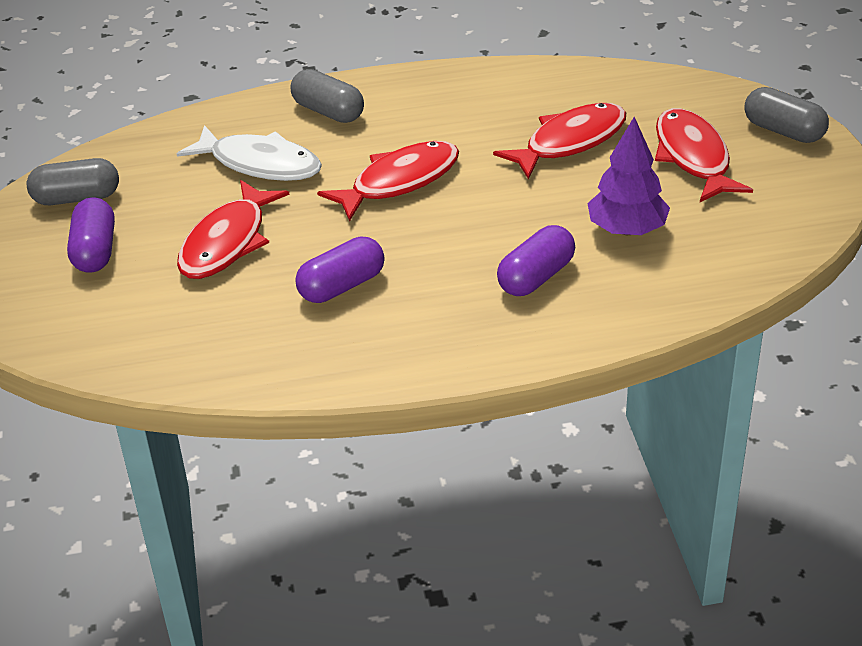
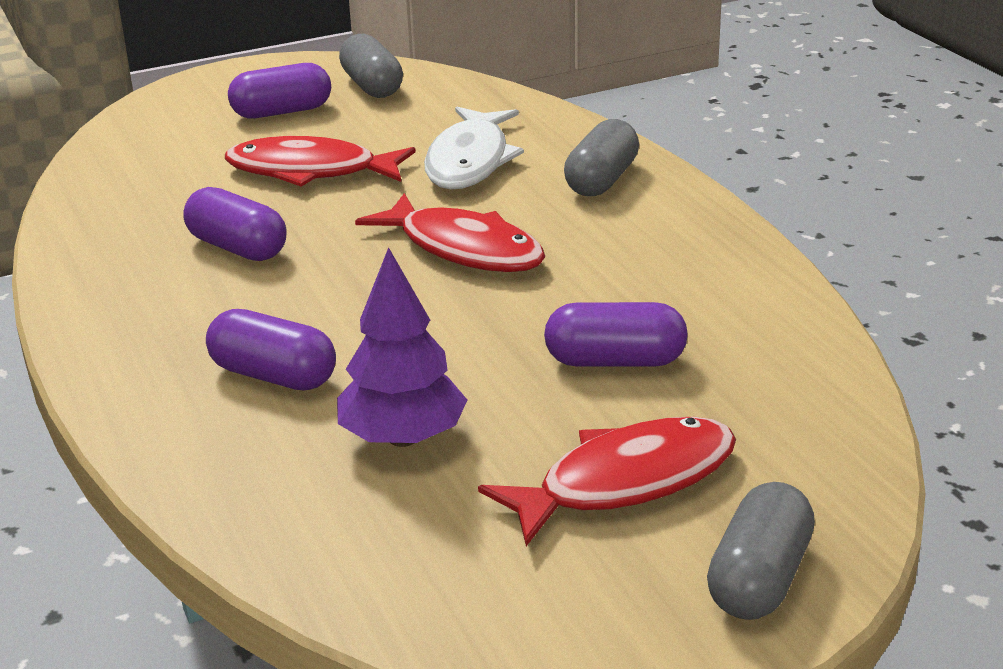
camera: 75 degrees right, 10 degrees down
red fish [493,103,626,180] -> purple capsule [544,302,688,367]

